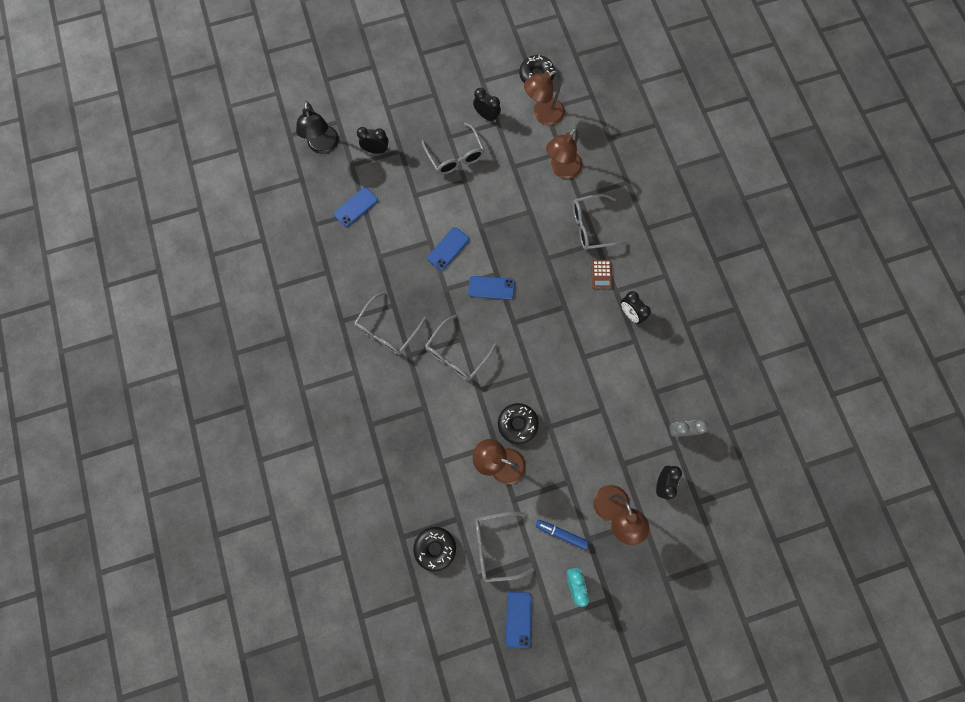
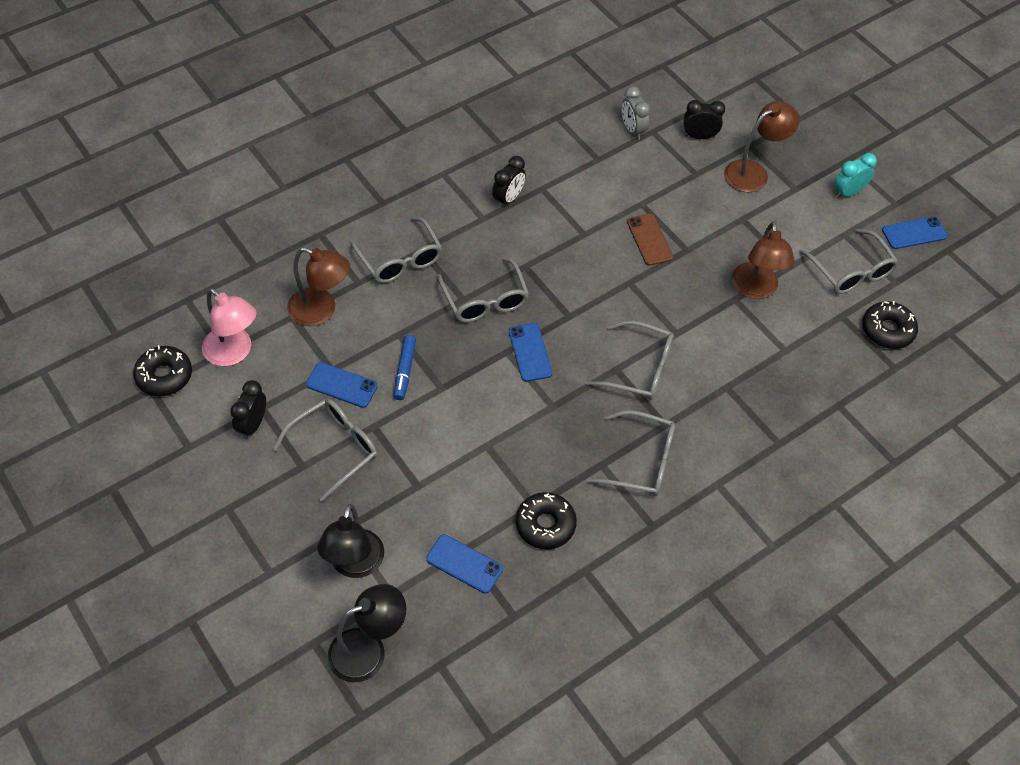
camera: 110 degrees left, 20 degrees down
black clock [357,127,389,154] -> black lamp [317,504,384,578]
blue phone [427,227,469,270] -> blue phone moved to [306,362,378,408]
black donut [498,403,539,444] -> black donut moved to [516,492,577,549]
brown lamp [524,70,565,125] -> pink lamp [202,288,257,366]
blue marker [536,520,589,550] -> blue marker moved to [394,335,416,400]
brown calculator [591,260,612,289] -> none
none -> grey glasses [437,257,529,322]
none -> brown phone [627,214,673,266]

